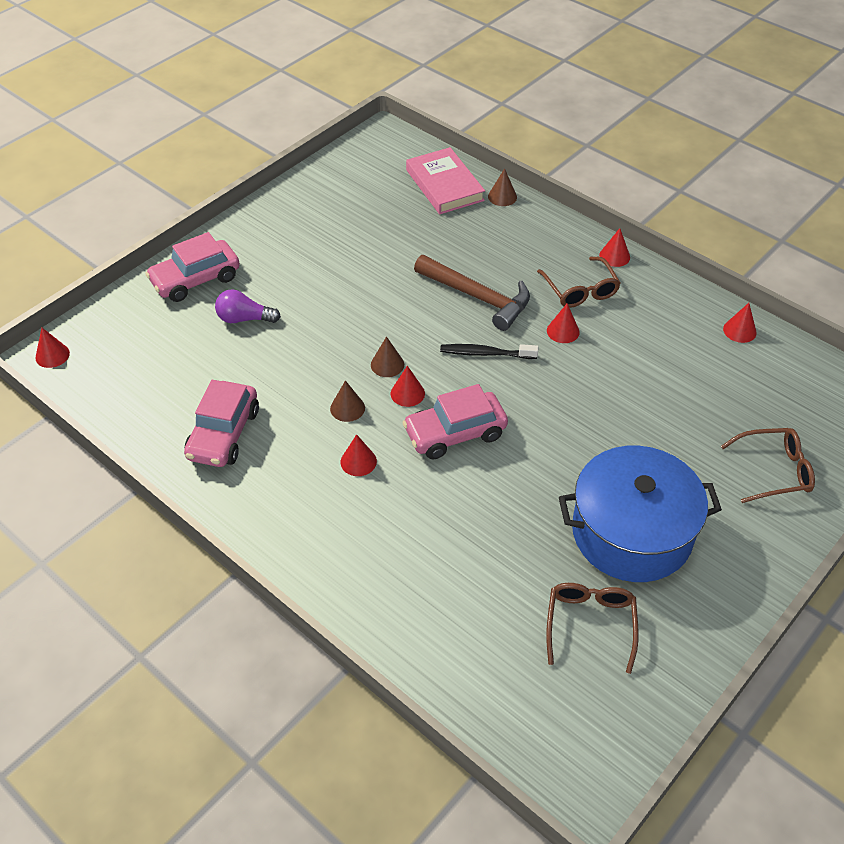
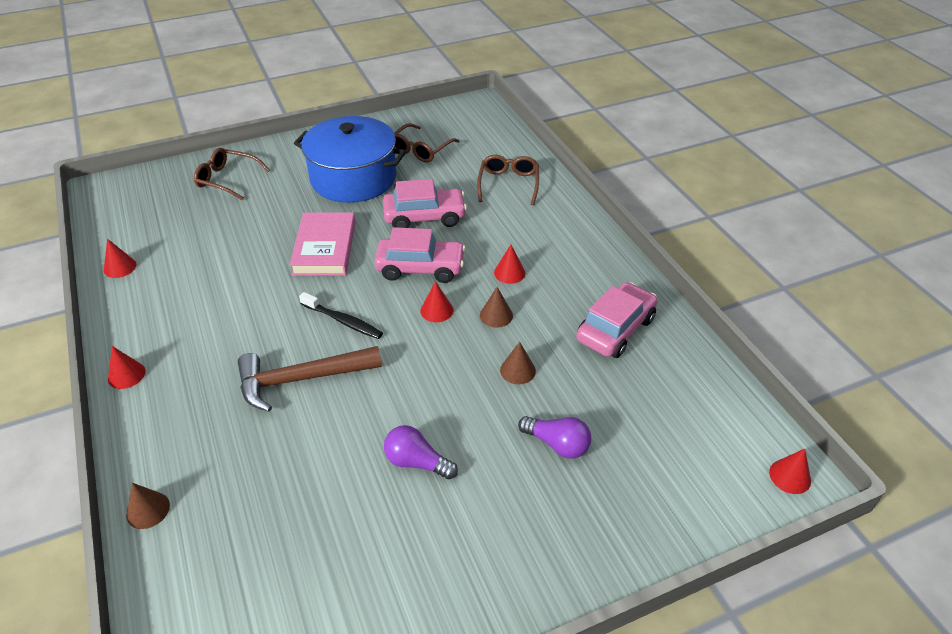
camera: 155 degrees left, 5 degrees down
pink car [145,232,240,302] -> pink car moved to [383,179,467,228]
brown cone [371,337,404,377] -> brown cone moved to [500,342,536,384]
pink book [406,147,485,214] -> pink book moved to [290,212,356,276]
brown hammer [414,255,530,331] -> brown hammer turned 75 degrees counterclockwise [238,346,382,412]
brown glasses [537,257,620,308] -> brown glasses moved to [477,155,539,205]
red cone [547,303,580,343] -> none
none -> purple light bulb [384,425,458,479]

